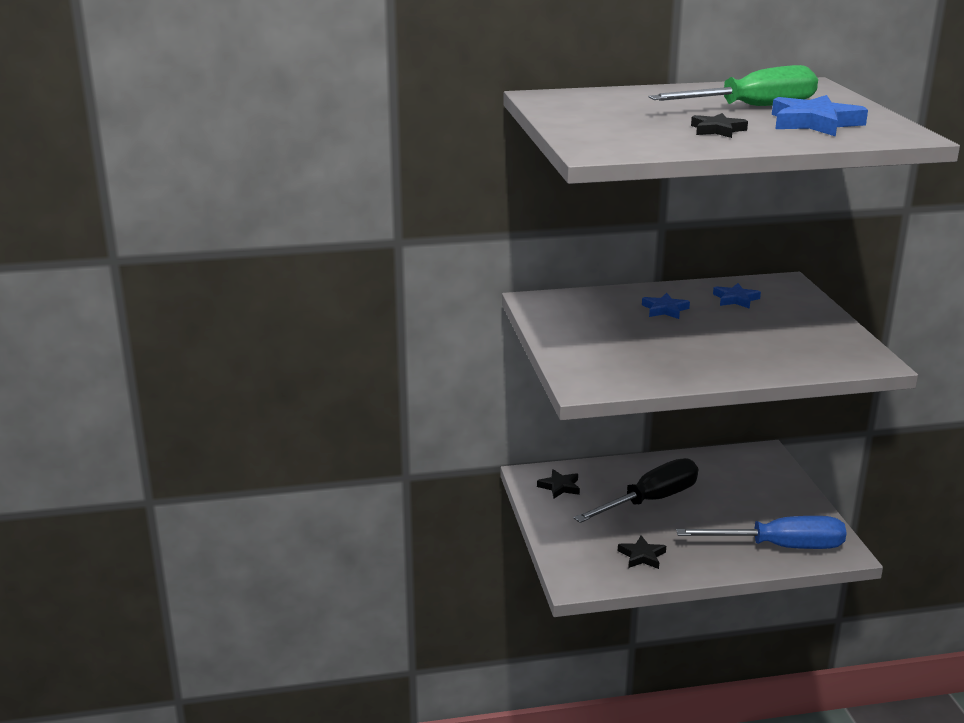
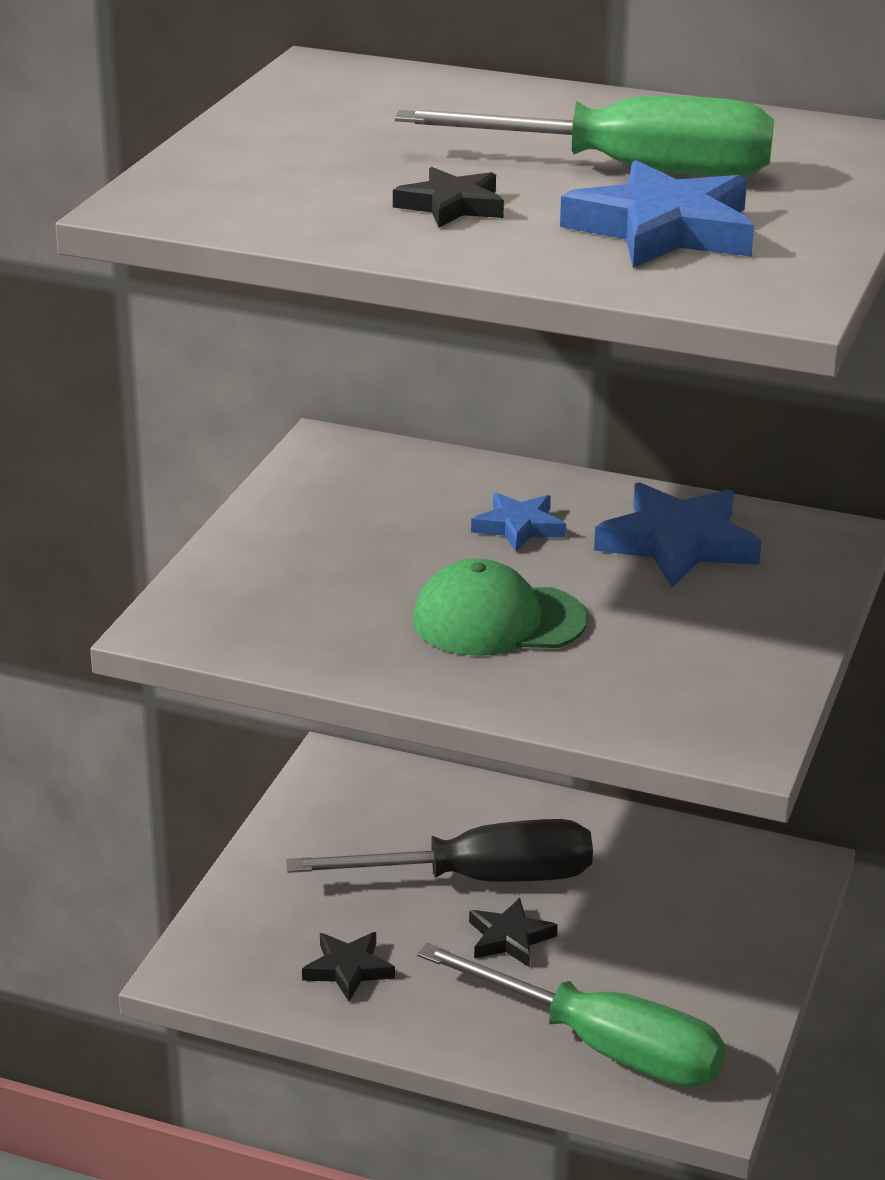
camera: 30 degrees right, 5 degrees up
black star [537,469,580,499] -> black star moved to [469,898,558,967]
blue screwdriver [676,516,846,549] -> green screwdriver [417,943,725,1087]
blue star [713,283,761,309] -> blue star [594,482,761,588], size x1.71
none -> green cap [412,558,588,656]

